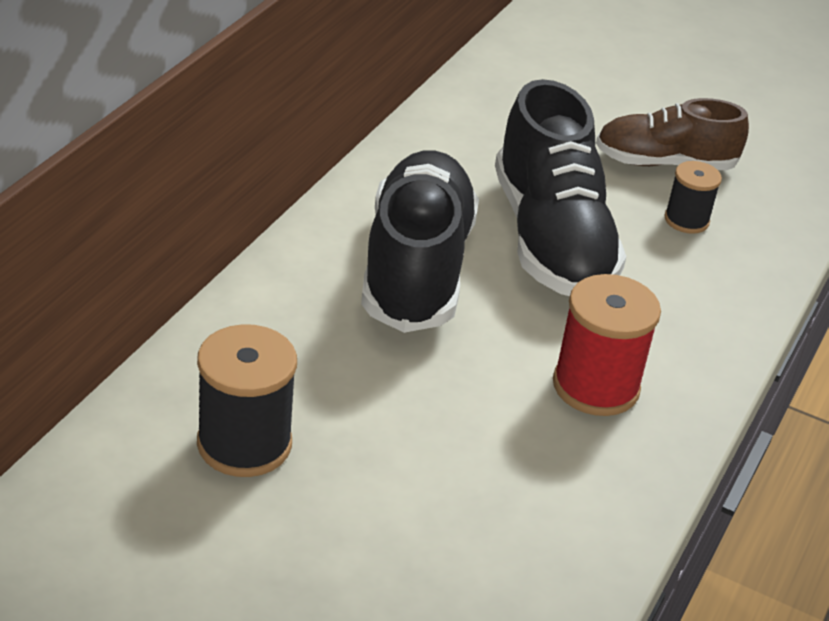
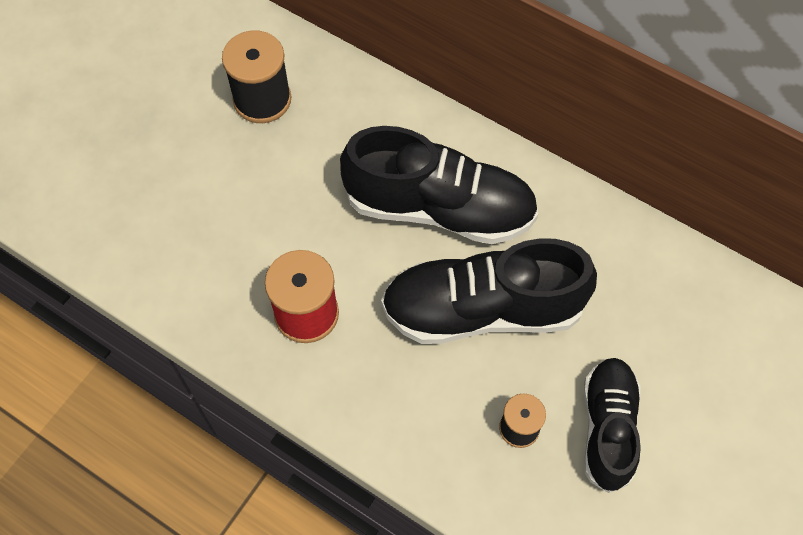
camera: 100 degrees right, 25 degrees up
brown shoe [596,98,749,170] -> black shoe [584,358,641,493]

